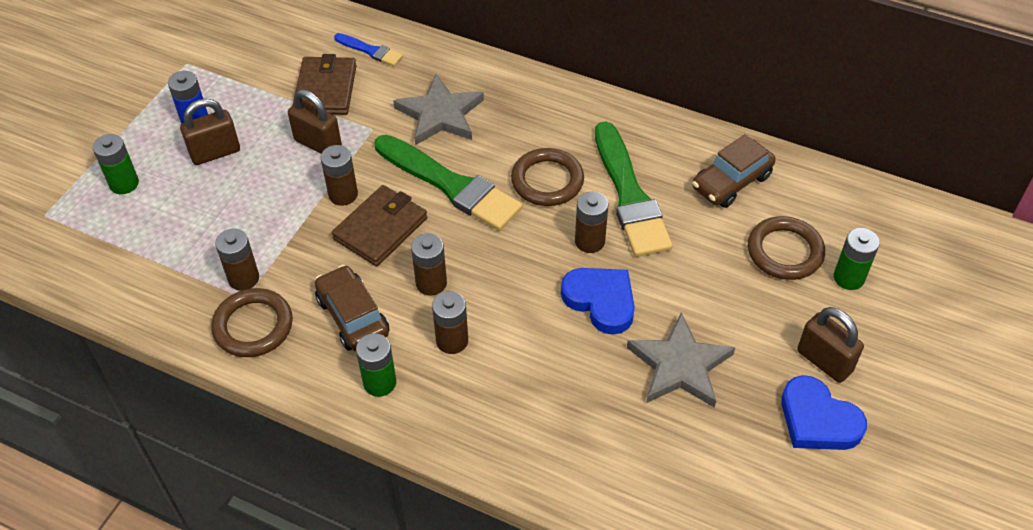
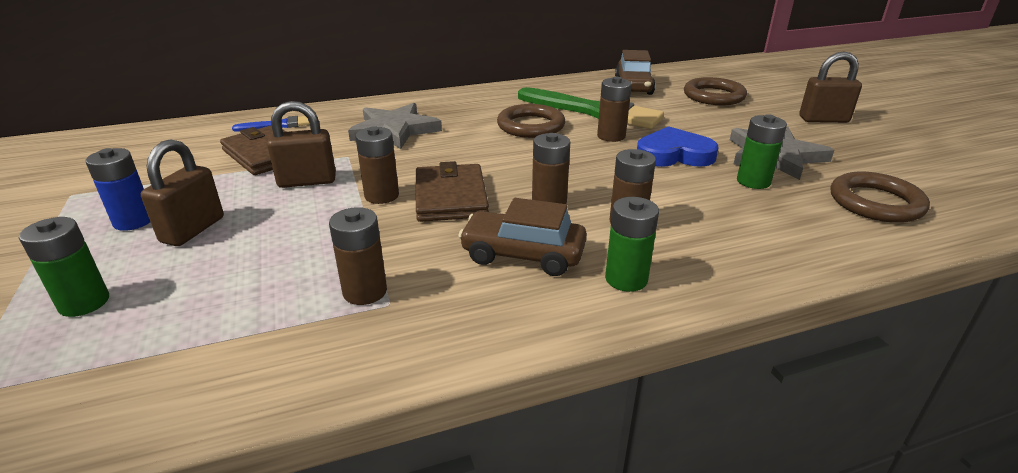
camera: 45 degrees left, 20 degrees down
brown ring [211,288,293,357] -> brown ring moved to [831,172,930,223]
green brush [374,135,523,231] -> none
blue heart [781,375,867,450] -> none
green battery [834,228,880,290] -> green battery moved to [737,114,787,189]

